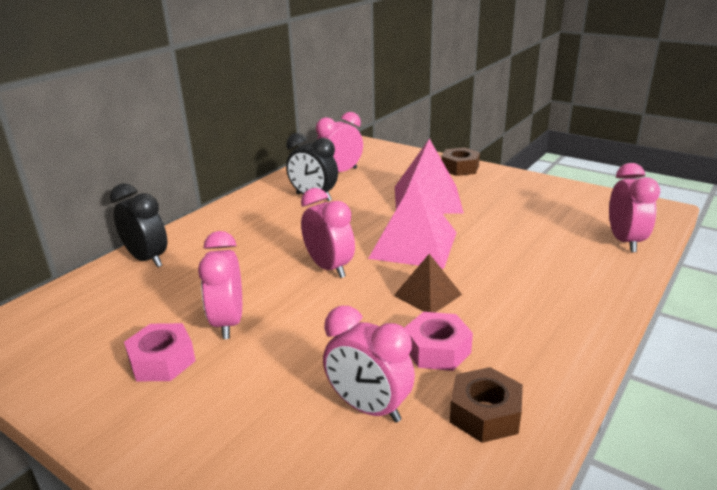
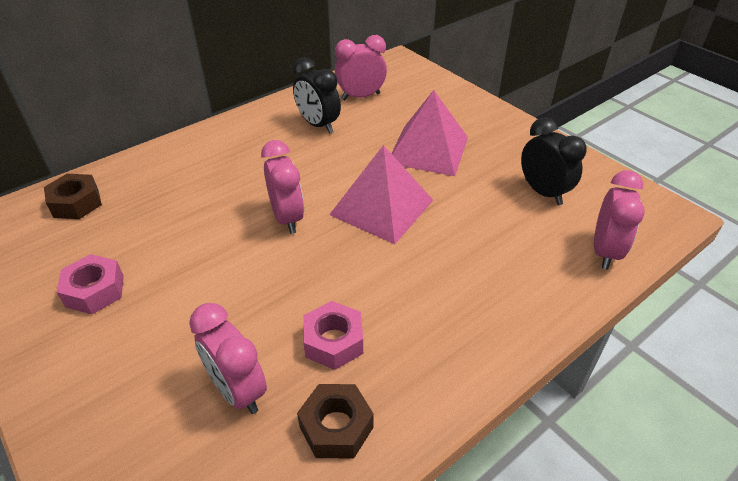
camera: 15 degrees right, 15 degrees up
black clock [110,183,167,268] -> black clock moved to [521,117,587,205]
pink clock [198,231,242,339] -> none
brown pyramid [394,254,462,312] -> none
brown nut [441,147,480,176] -> brown nut moved to [44,174,102,219]

